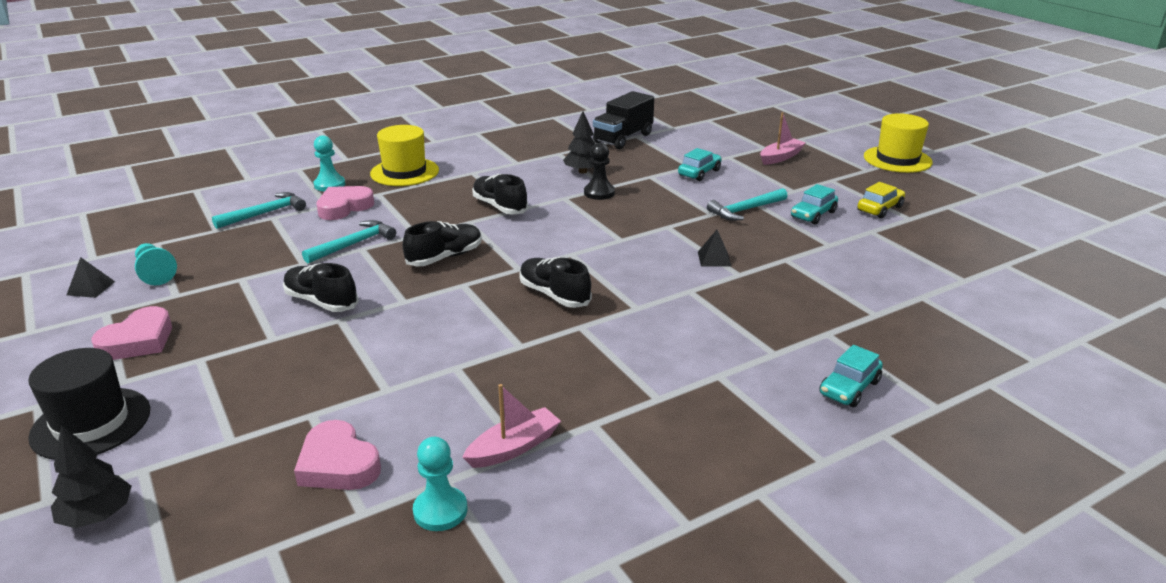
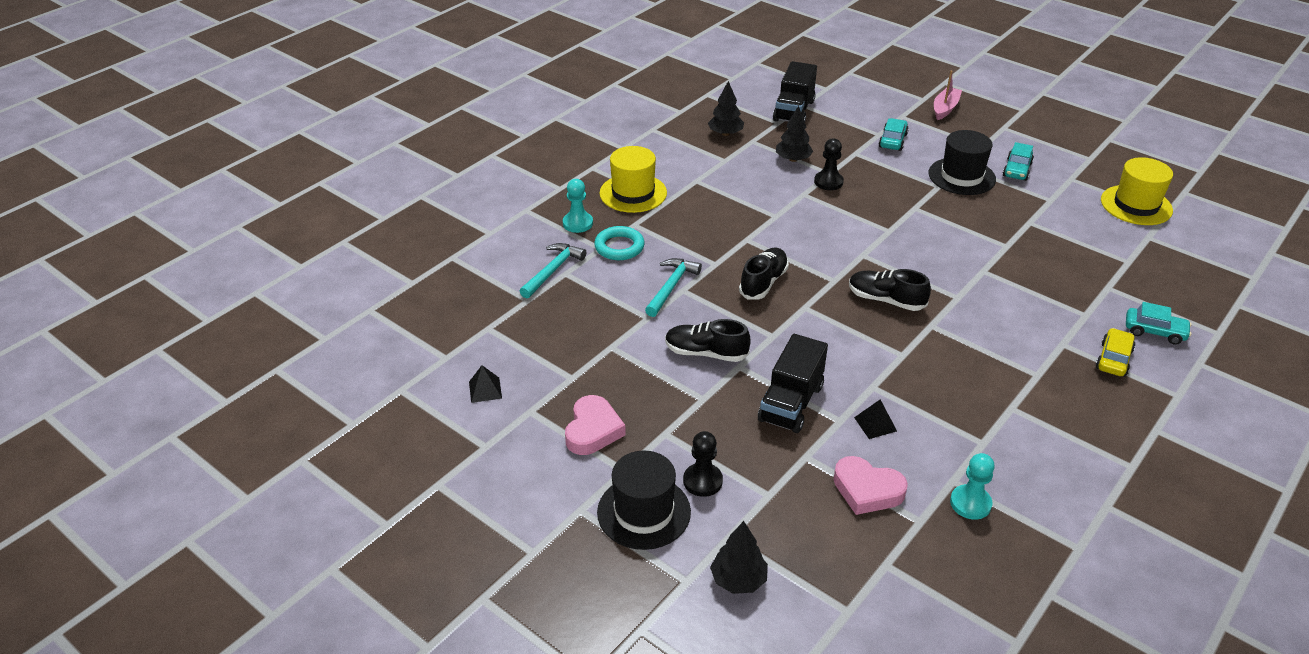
camera: 20 degrees left, 10 degrees up
turquoise pawn [135,243,177,285] -> none
pink heart [316,186,374,220] -> turquoise ring [594,226,645,260]
pink boat [462,384,561,468] -> none
black shoe [472,174,528,215] -> none
black pyramid [698,230,732,267] -> black pyramid moved to [854,399,897,439]
turquoise hammer [707,188,788,221] -> black hat [929,130,996,195]
turquoise car [819,345,883,407] -> turquoise car turned 90 degrees counterclockwise [1126,302,1192,345]
yellow car [857,182,905,218] -> yellow car moved to [1095,328,1136,377]
yellow hat [864,113,933,173] -> yellow hat moved to [1101,157,1173,225]
none -> black pawn [683,431,723,497]
none -> black tree [708,81,744,136]
none -> black truck [758,334,828,433]

